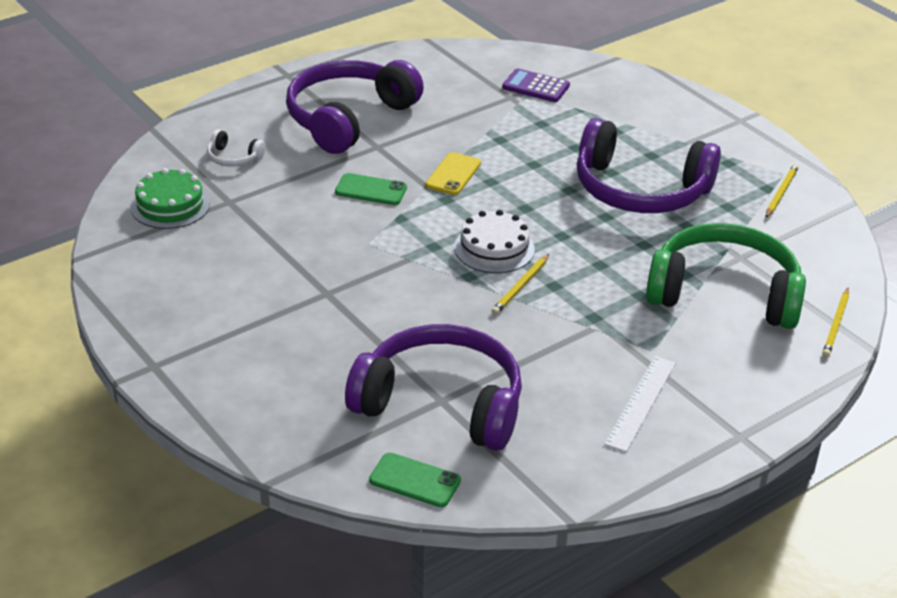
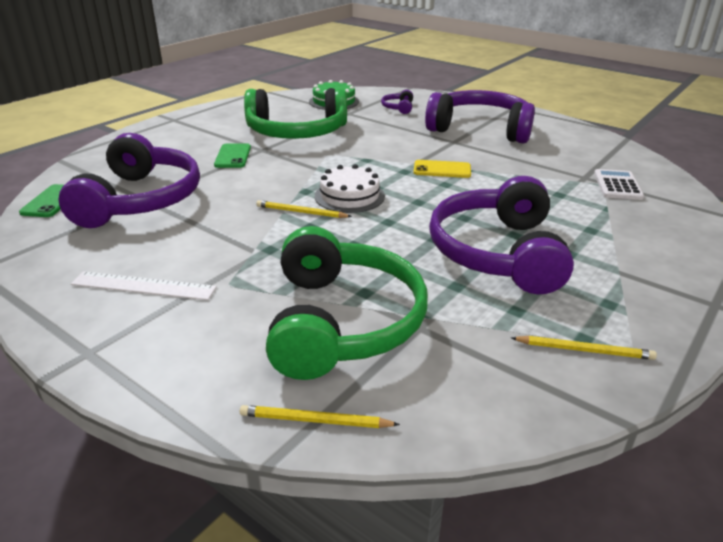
camera: 75 degrees right, 5 degrees down
white headphones [207,130,265,167] -> purple headphones [381,90,413,114]
green phone [335,173,407,205] -> green phone moved to [214,143,251,168]
purple calculator [502,68,570,102] -> white calculator [594,169,644,200]
none -> green headphones [244,88,347,139]

